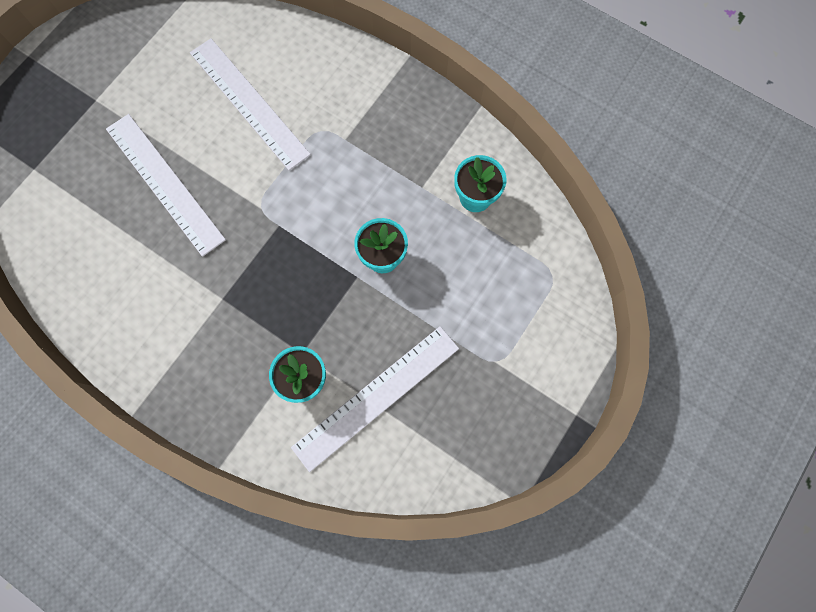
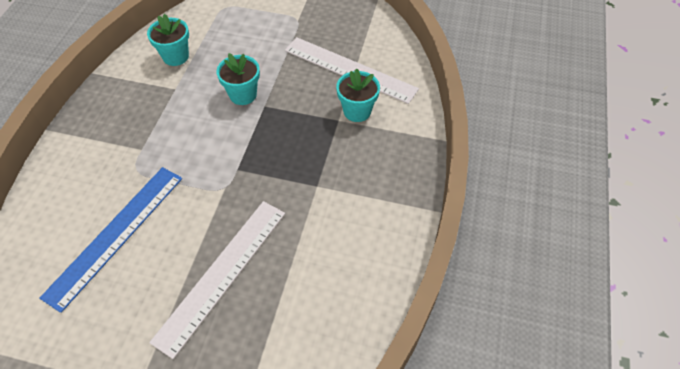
camera: 110 degrees left, 20 degrees down
white ruler [190,38,311,171] -> blue ruler [40,167,182,313]

